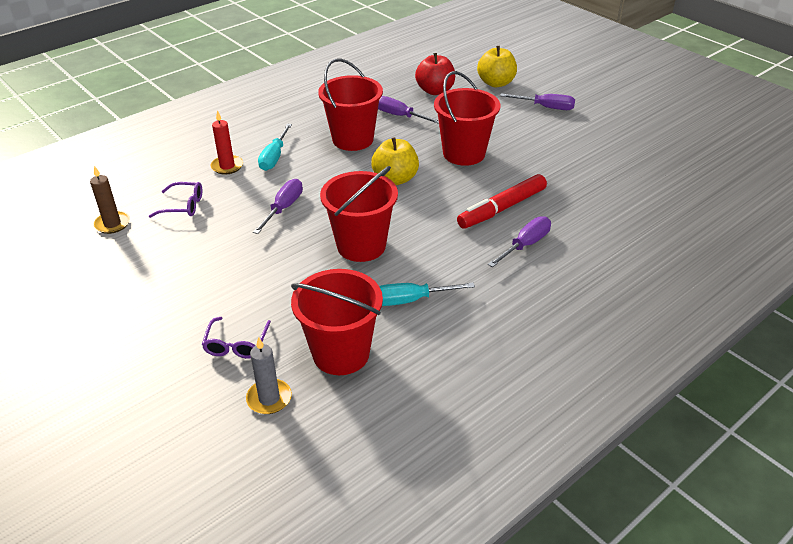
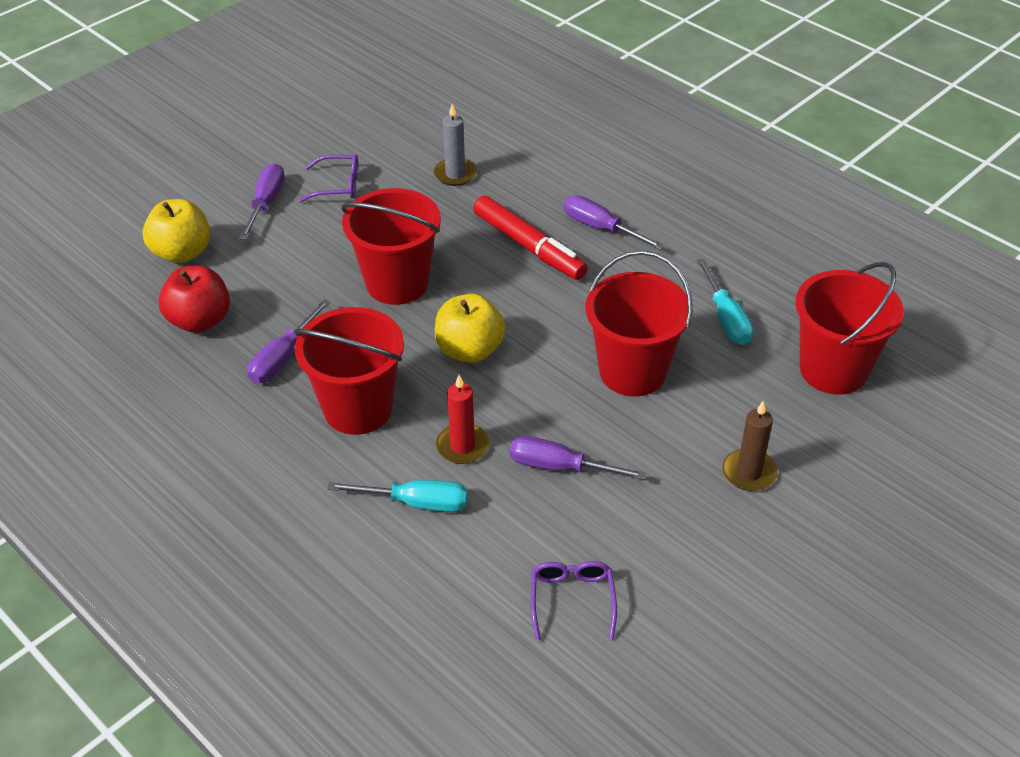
camera: 95 degrees left, 5 degrees up
brown candle [90,166,130,234] -> brown candle moved to [723,401,777,491]
purple glasses [202,317,271,359] -> purple glasses moved to [299,154,359,202]
red candle [211,110,243,174] -> red candle moved to [436,375,489,464]
grey candle [246,337,292,414] -> grey candle moved to [434,104,477,186]

